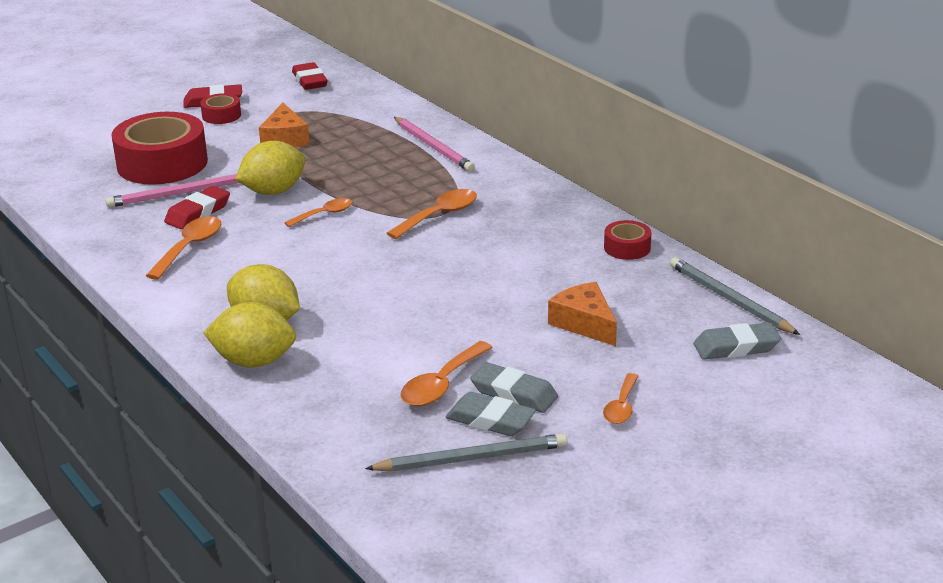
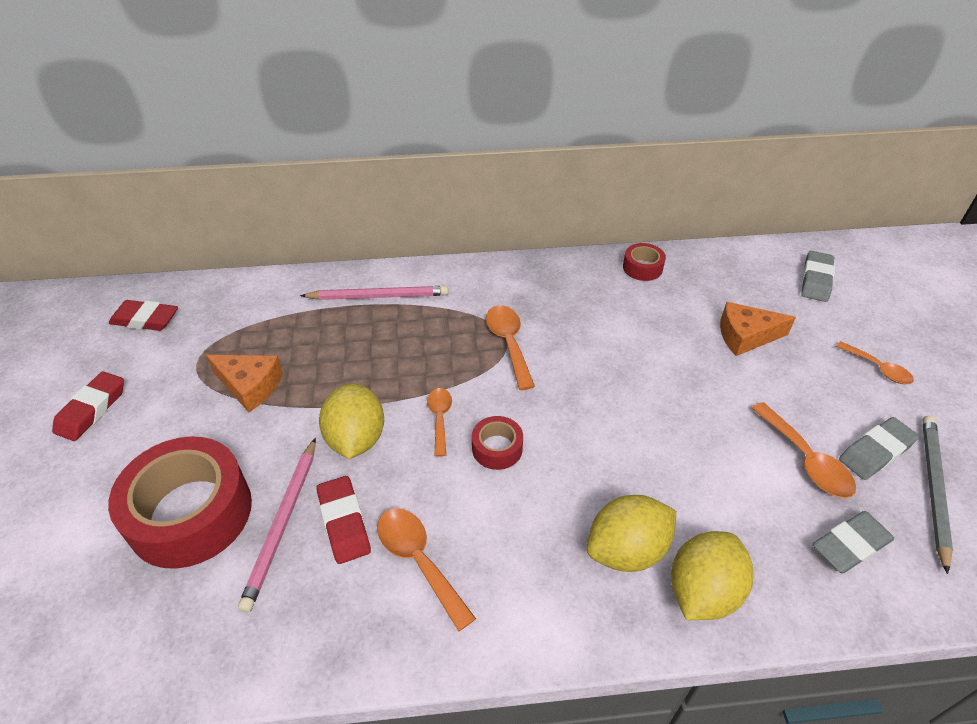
camera: 60 degrees left, 15 degrees up
red tape [200,93,241,124] -> red tape moved to [472,416,523,470]
grey eraser [470,362,558,413] -> grey eraser moved to [813,511,894,573]
grey pencil [670,257,800,335] -> none

